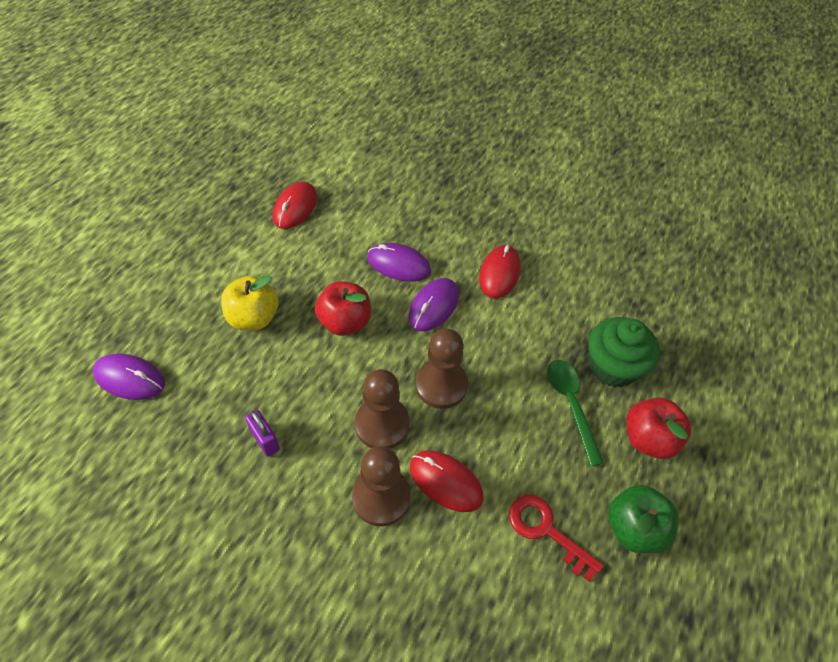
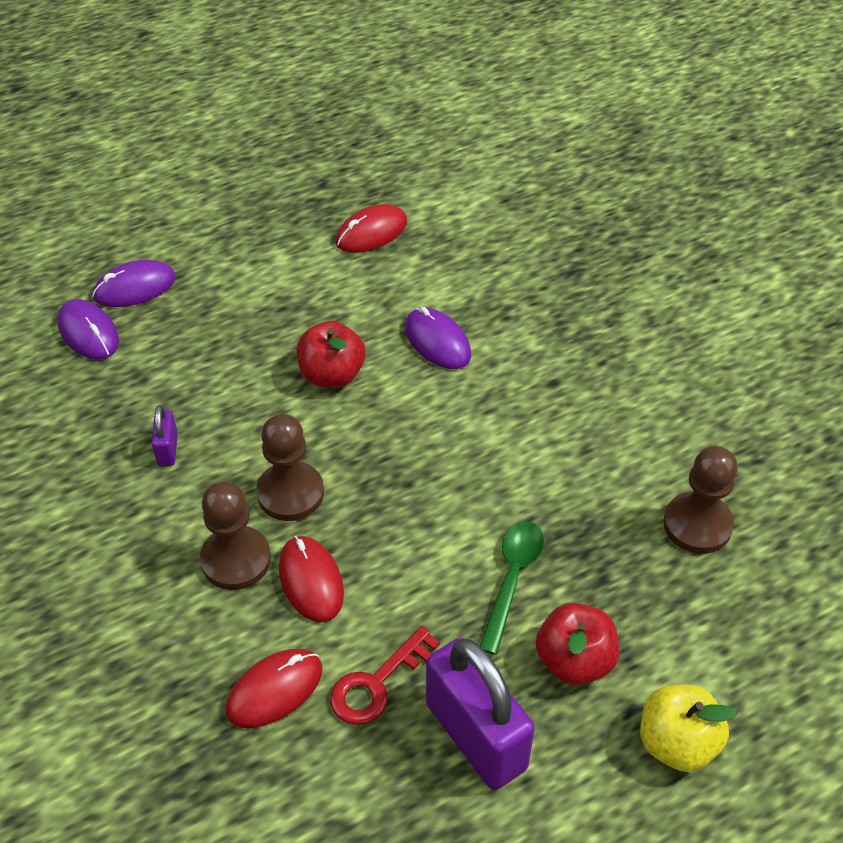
camera: 35 degrees right, 5 degrees down
yellow apple [221,275,279,330] -> yellow apple moved to [640,685,736,772]
purple mouse [408,278,459,331] -> purple mouse moved to [92,260,176,307]
brown pawn [415,329,468,409] -> brown pawn moved to [663,446,738,554]
red mouse [479,245,521,299] -> red mouse moved to [226,649,322,728]
red key [509,495,604,582] -> red key turned 120 degrees counterclockwise [330,626,440,725]
green cupcake [589,317,660,387] -> none
green apple [608,485,678,554] -> purple padlock [426,638,535,790]

